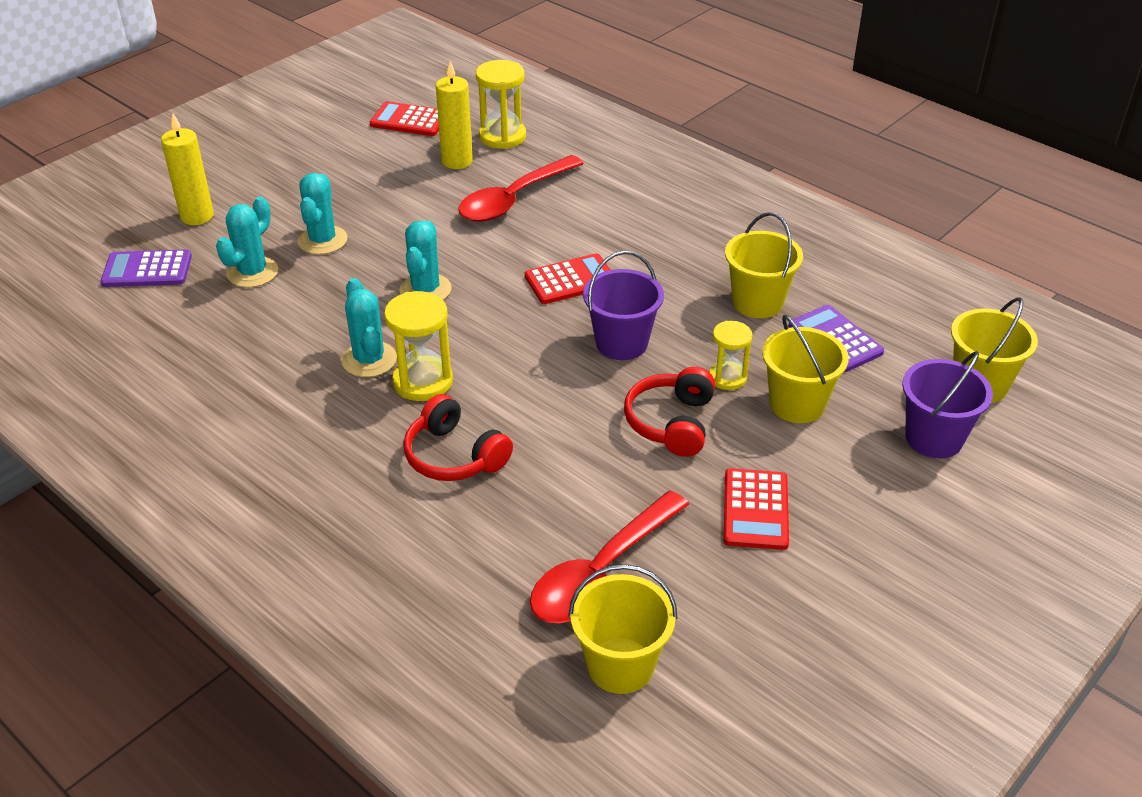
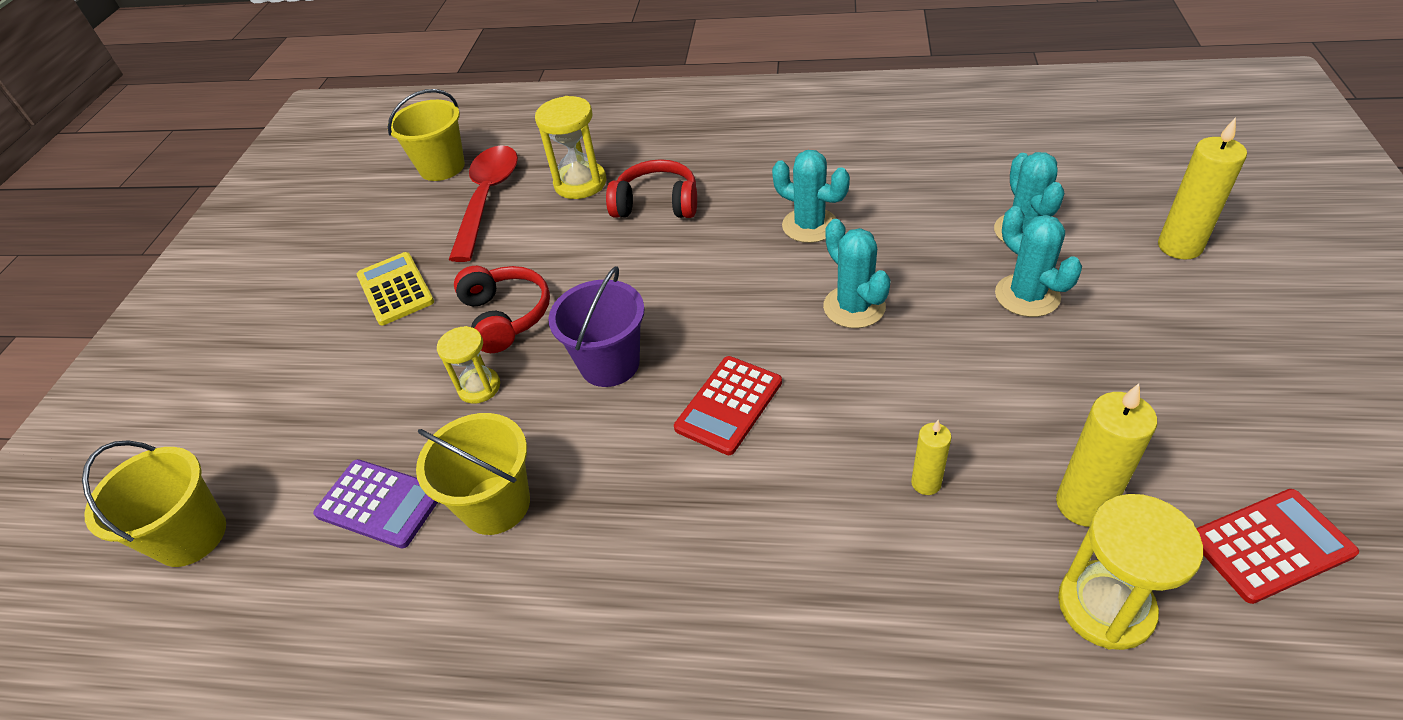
camera: 150 degrees right, 5 degrees up
purple calculator [100,249,192,287] -> none
yellow hourglass [384,291,453,401] -> yellow hourglass moved to [535,96,607,199]
red spoon [458,155,584,222] -> yellow candle [911,420,951,495]
red calculator [724,468,789,550] -> yellow calculator [357,252,434,325]
yellow bucket [762,315,849,423] -> none
purple bucket [902,351,993,458] -> none

